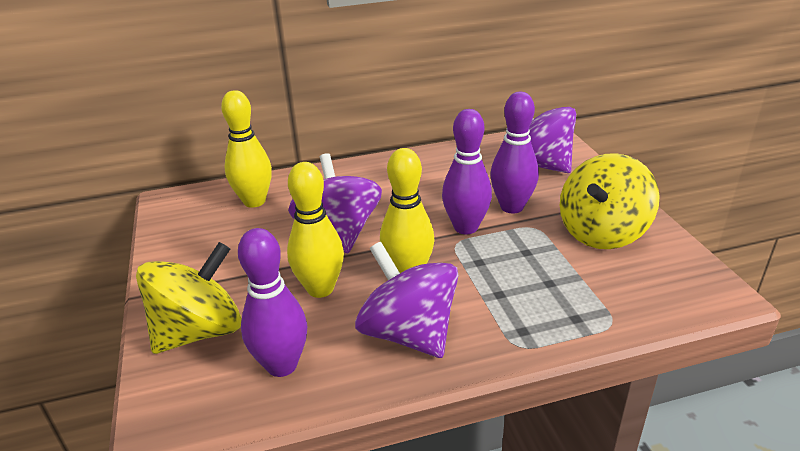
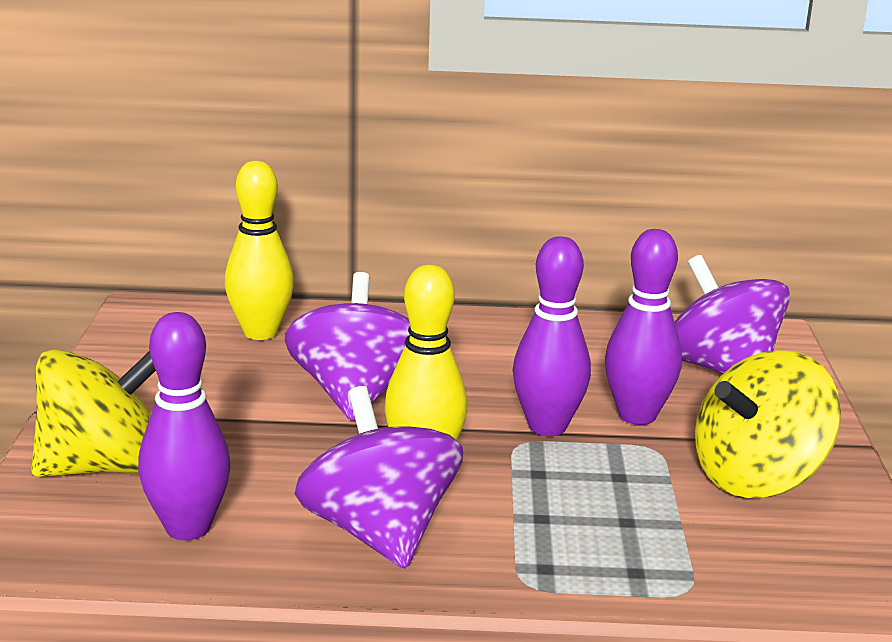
camera: 15 degrees right, 10 degrees down
yellow bowling pin [287,162,344,298] -> none

